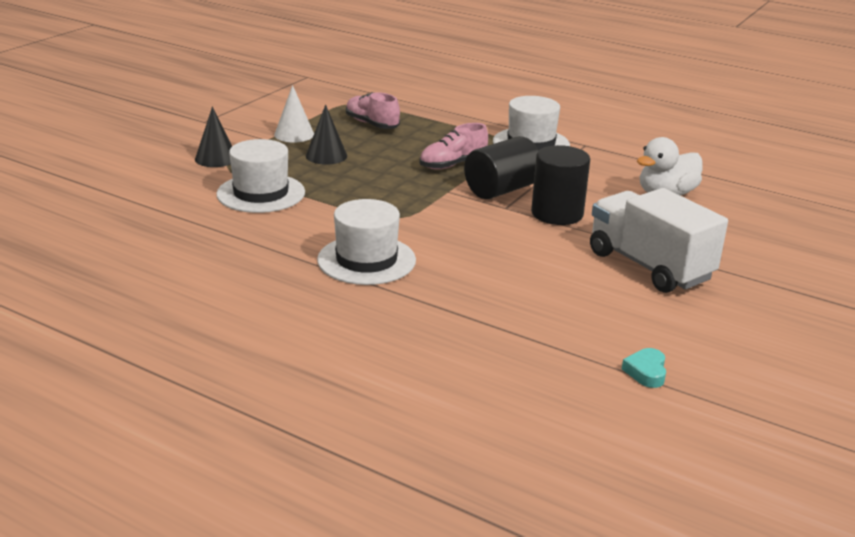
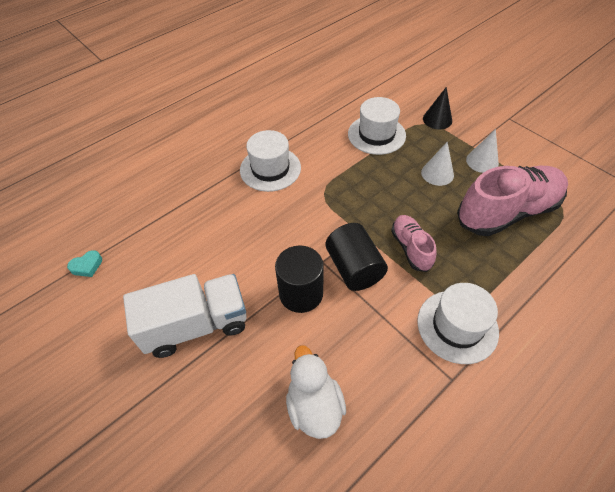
camera: 110 degrees right, 25 degrees up
black cone [306,105,347,165] -> white cone [421,142,454,186]
pink shoe [346,92,400,129] -> pink shoe [457,166,568,236], size x1.91
turquoise heart [622,348,666,388] -> turquoise heart turned 120 degrees clockwise [67,250,102,277]

